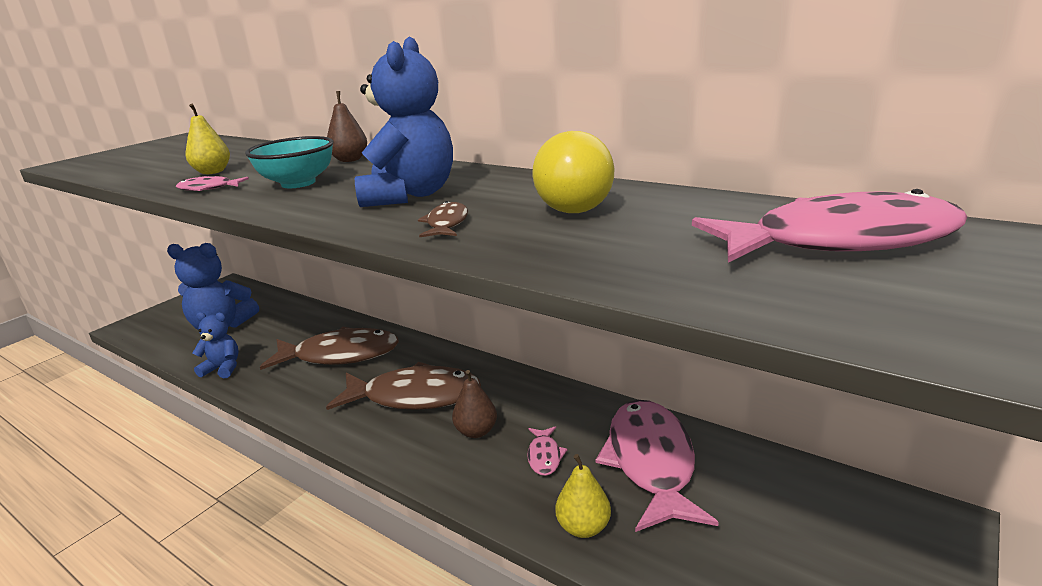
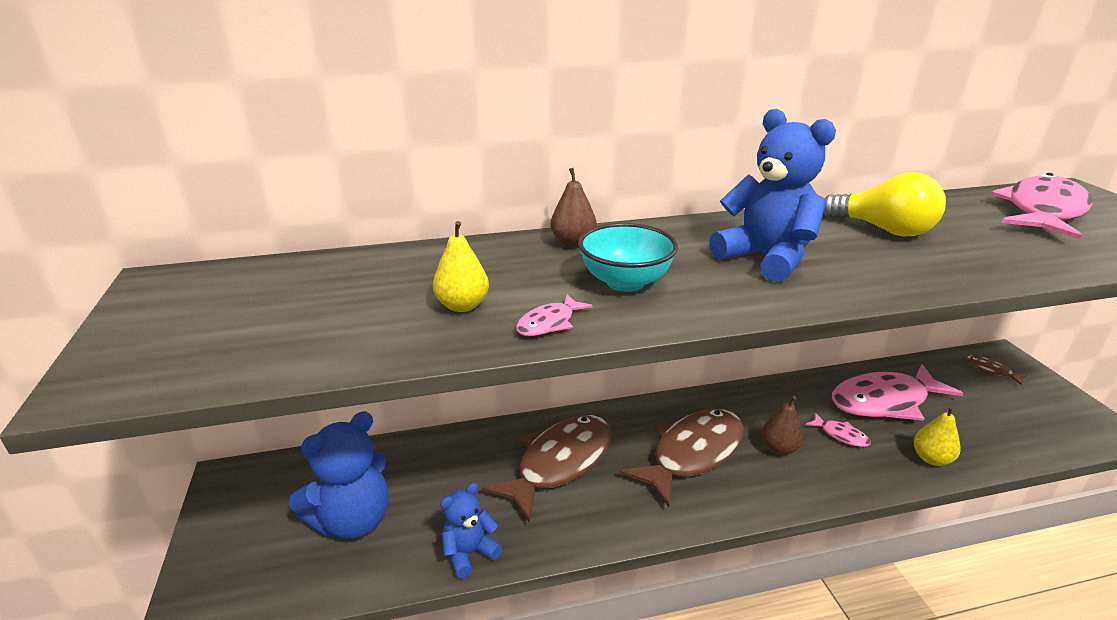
camera: 50 degrees left, 5 degrees up
brown fish [418,201,468,237] -> brown fish moved to [967,355,1028,385]
pink fish [595,400,719,532] -> pink fish turned 60 degrees counterclockwise [832,364,964,421]

